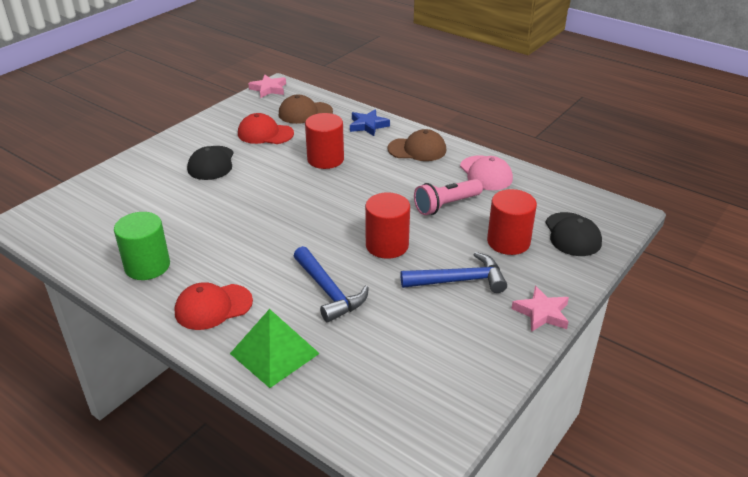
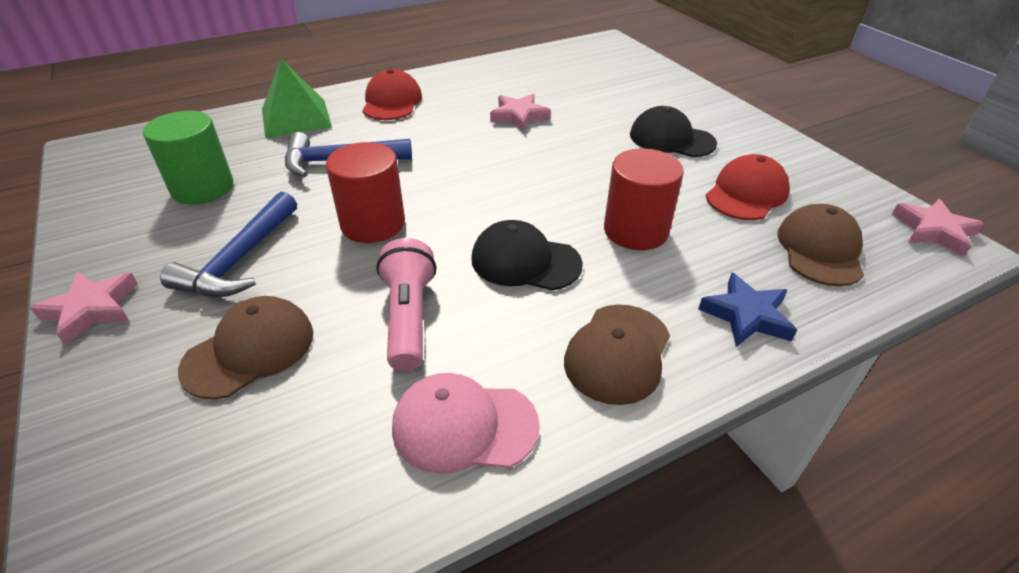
camera: 115 degrees right, 5 degrees up
green cylinder [114,212,170,280] -> green cylinder moved to [143,111,234,204]
red cylinder [487,189,537,255] -> brown cap [178,296,313,400]
black cap [545,212,602,256] -> black cap moved to [471,220,583,290]
none -> pink star [490,94,551,131]

